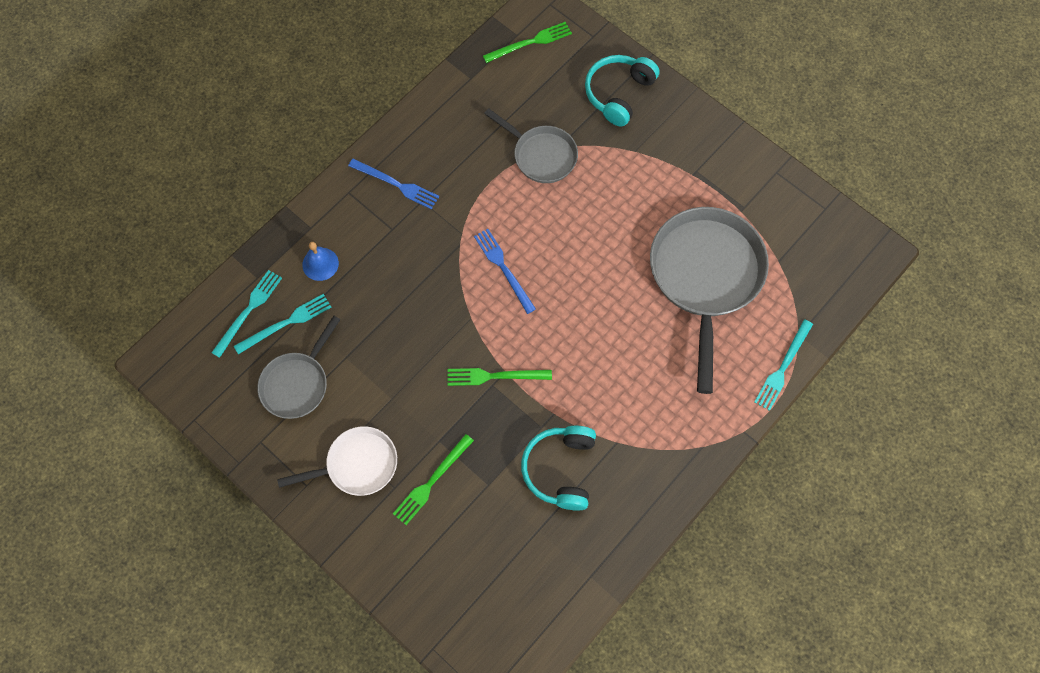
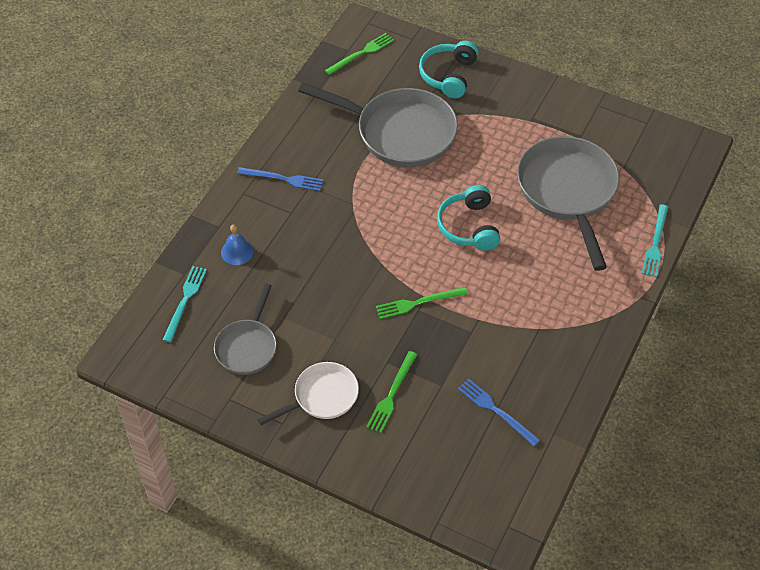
camera: 15 degrees left, 15 degrees down
turquoise fork [234,294,331,354] -> none
blue fork [474,229,536,314] -> blue fork moved to [458,379,540,446]
grey pan [484,108,578,183] -> grey pan [298,83,458,168], size x1.77
turquoise headphones [521,425,596,511] -> turquoise headphones moved to [437,185,500,251]

